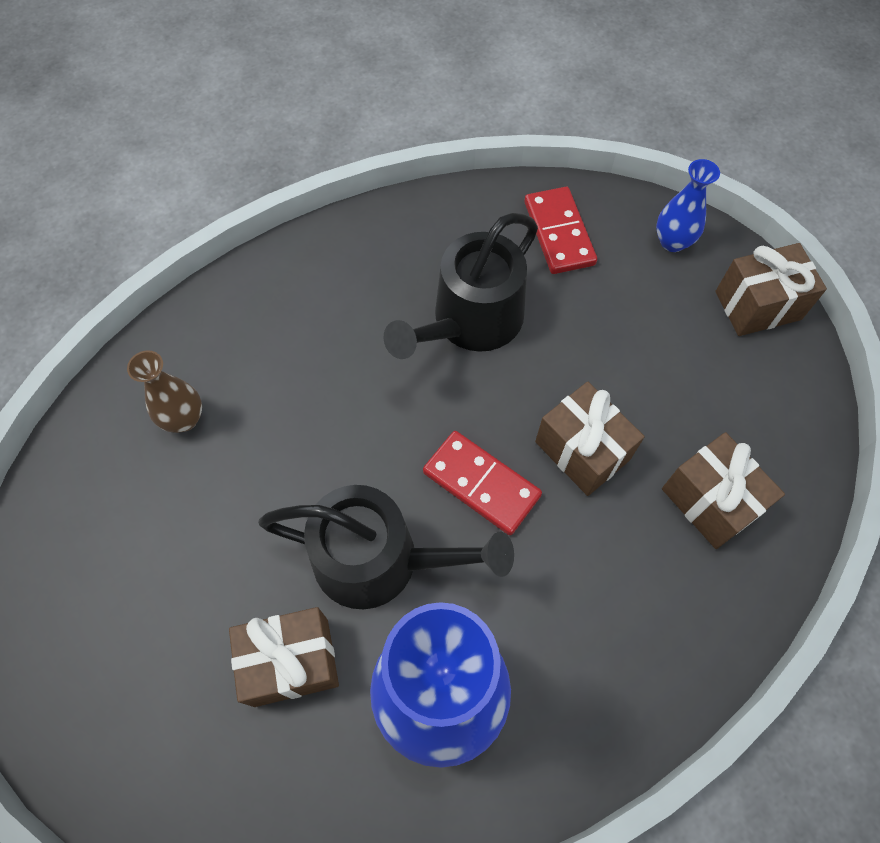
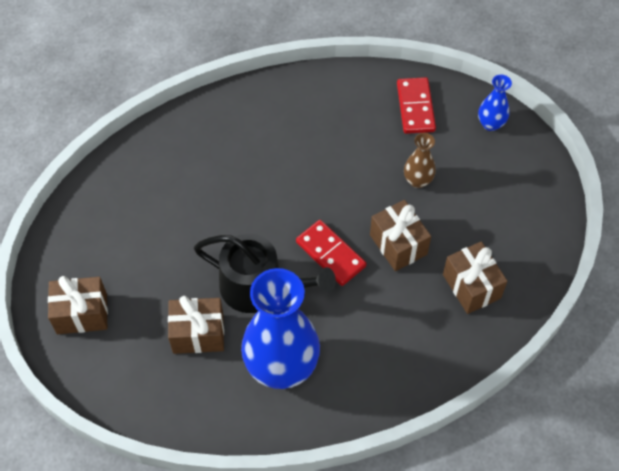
camera: 10 degrees right, 5 degrees down
brown vase [127,350,202,433] -> brown vase moved to [404,133,436,188]
black watering can [384,213,538,359] -> none
brown gift [715,243,827,336] -> brown gift moved to [48,276,108,334]

